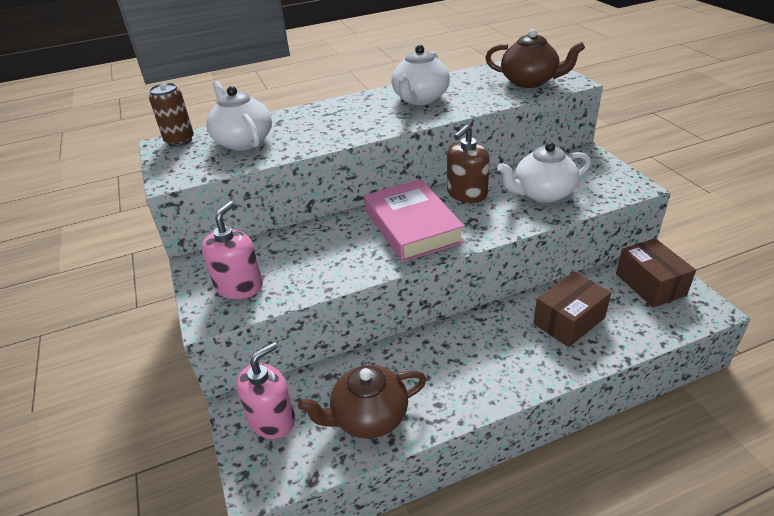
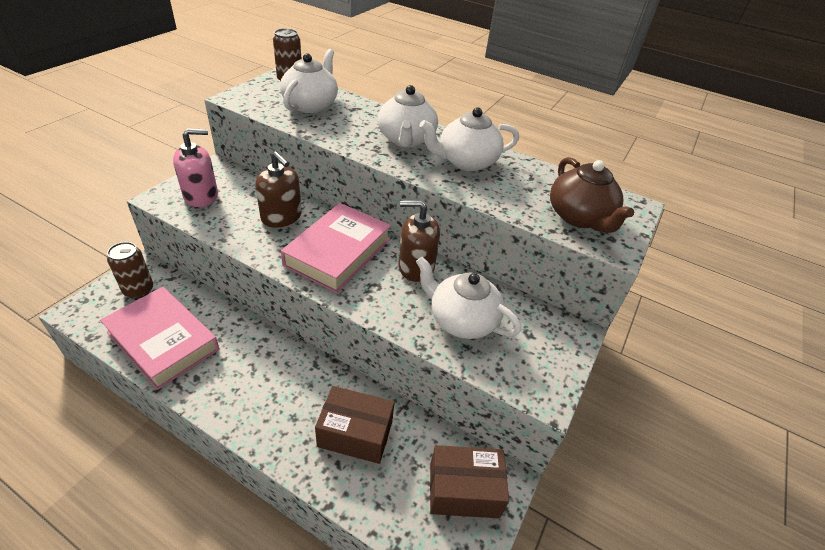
camera: 45 degrees right, 5 degrees up
pink soap dispenser [236,342,295,439] -> brown can [107,242,153,299]
brown teapot [298,365,427,439] -> pink book [100,287,219,390]
brown box [616,238,696,308] -> brown box turned 60 degrees clockwise [430,445,509,518]
none -> brown soap dispenser [255,151,302,228]
none -> white teapot [378,85,438,147]

